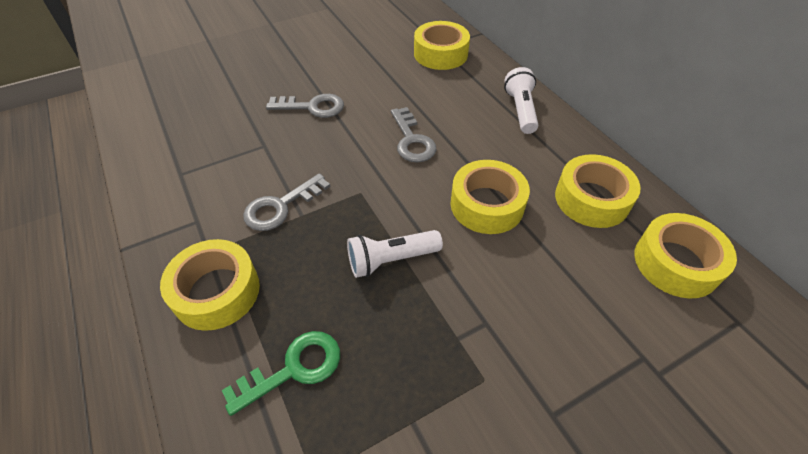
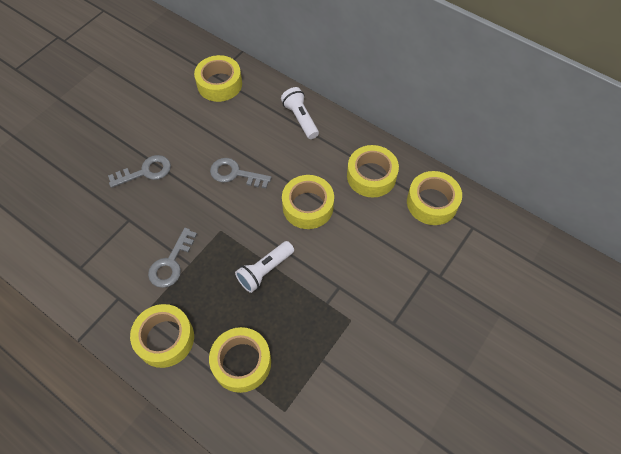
camera: 25 degrees left, 10 degrees up
green key [222,331,340,416] -> yellow tape [209,327,271,393]
grey key [391,107,437,163] -> grey key turned 150 degrees clockwise [210,158,272,188]

